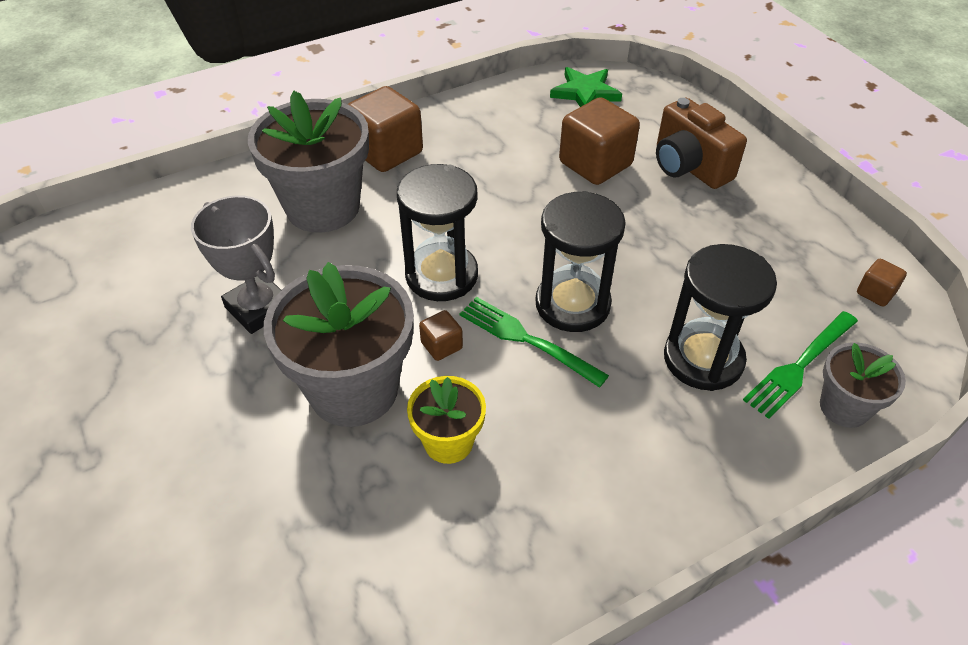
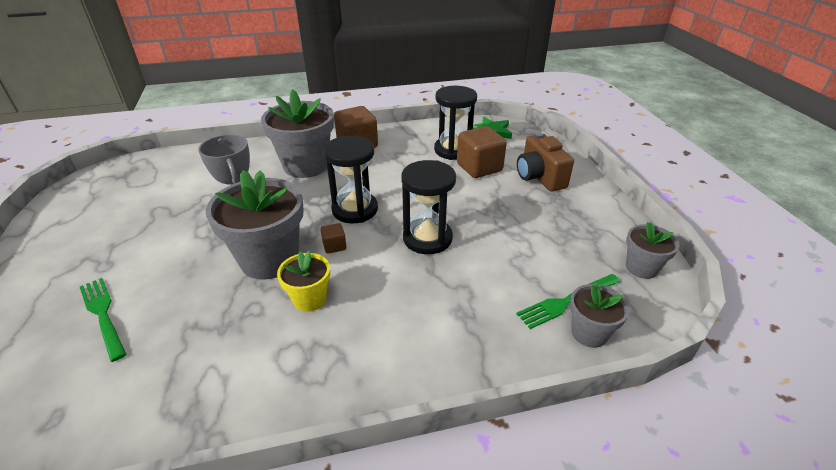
camera: 15 degrees right, 10 degrees down
green fork [459,297,609,388] -> green fork moved to [80,278,127,362]
black hourglass [664,244,777,391] -> black hourglass moved to [434,86,477,160]
brown cube [857,259,907,307] -> grey flower pot [626,222,679,279]

